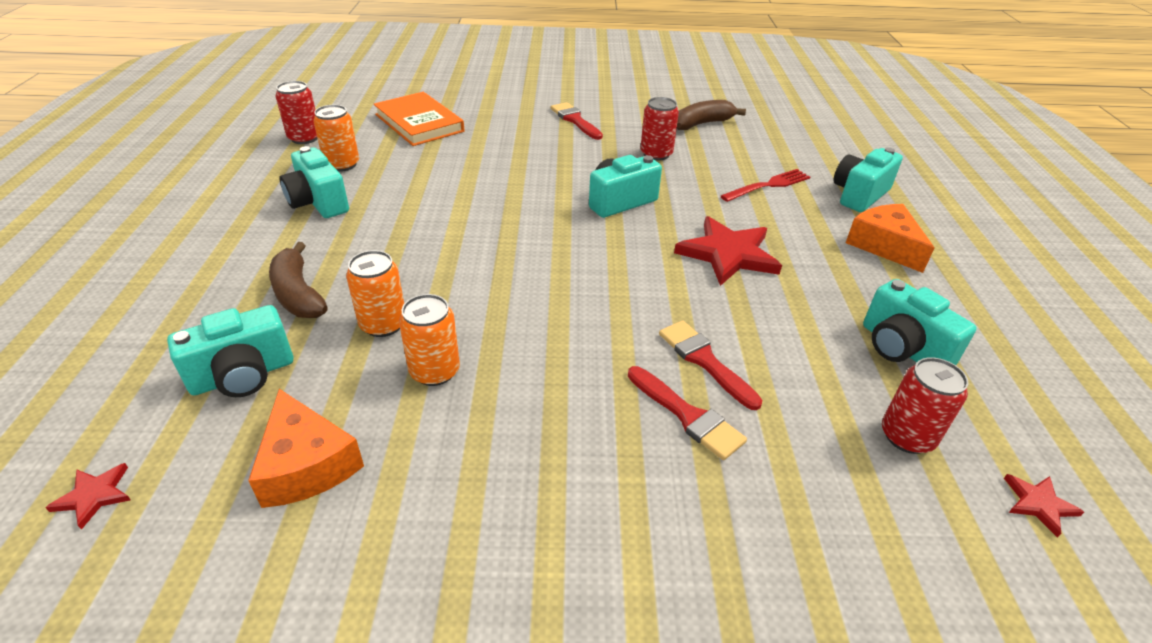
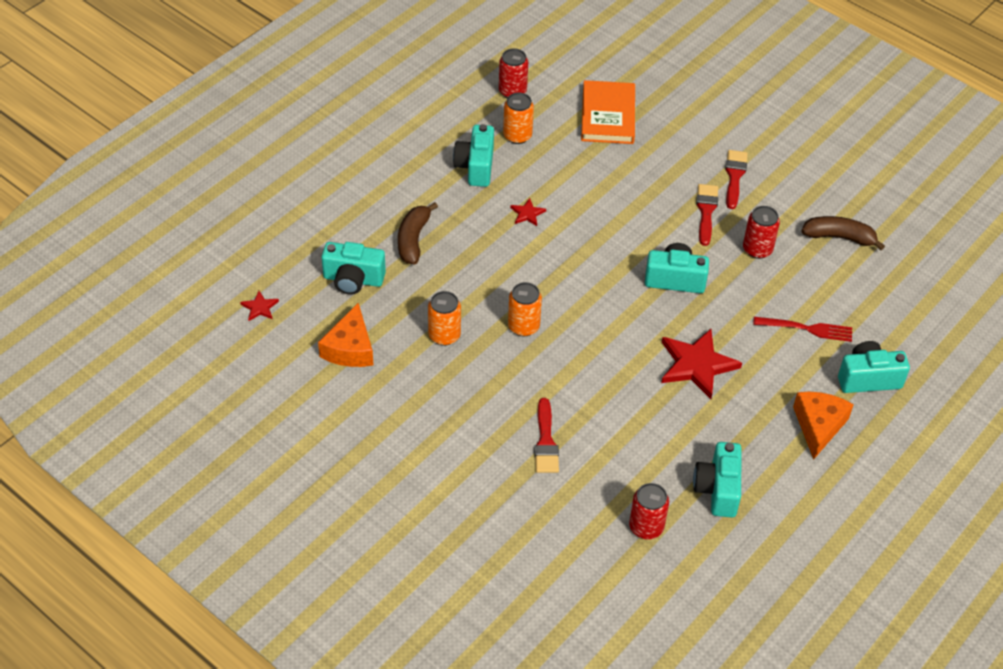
camera: 40 degrees right, 10 degrees up
orange can [346,250,404,337] -> orange can moved to [508,282,542,336]
red brush [659,320,762,410] -> red brush moved to [696,184,718,246]
red star [1004,474,1084,538] -> red star moved to [510,198,546,226]

